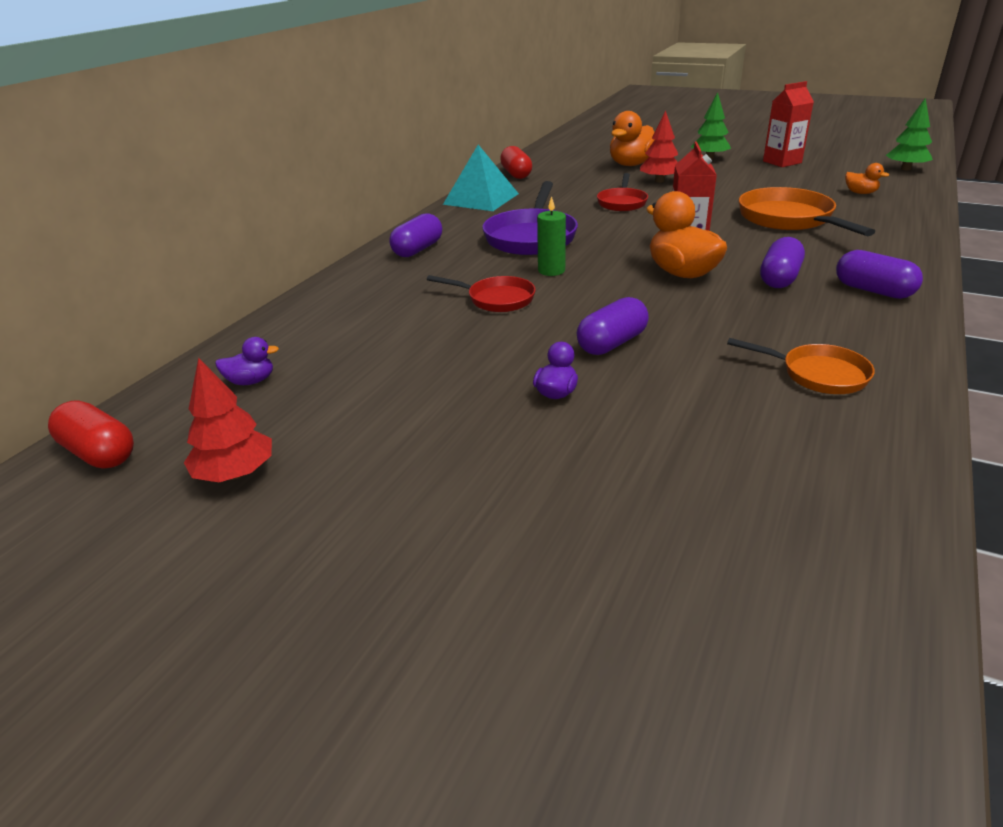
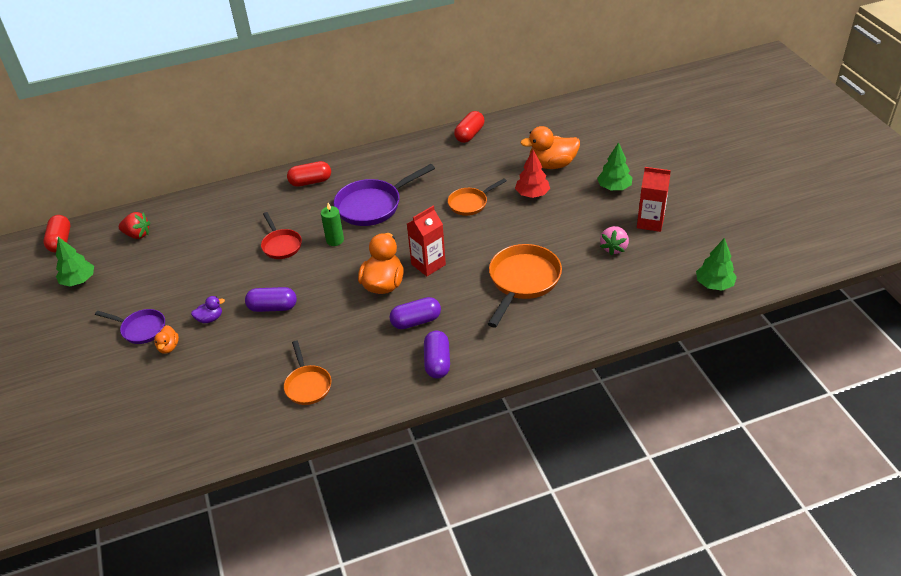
camera: 45 degrees right, 10 degrees up
red tree [184,358,272,482] -> green tree [56,237,94,286]
purple duck [215,337,279,385] -> red strawberry [119,212,150,239]
purple capsule [389,213,442,257] -> red capsule [287,161,331,187]
turquoise pyramid [443,145,519,211] -> none
red pan [597,173,648,211] -> orange pan [448,178,507,216]
orange duck [845,163,889,194] -> orange duck moved to [154,325,179,354]
none -> purple pan [95,309,165,344]
none -> pink strawberry [600,226,629,256]

